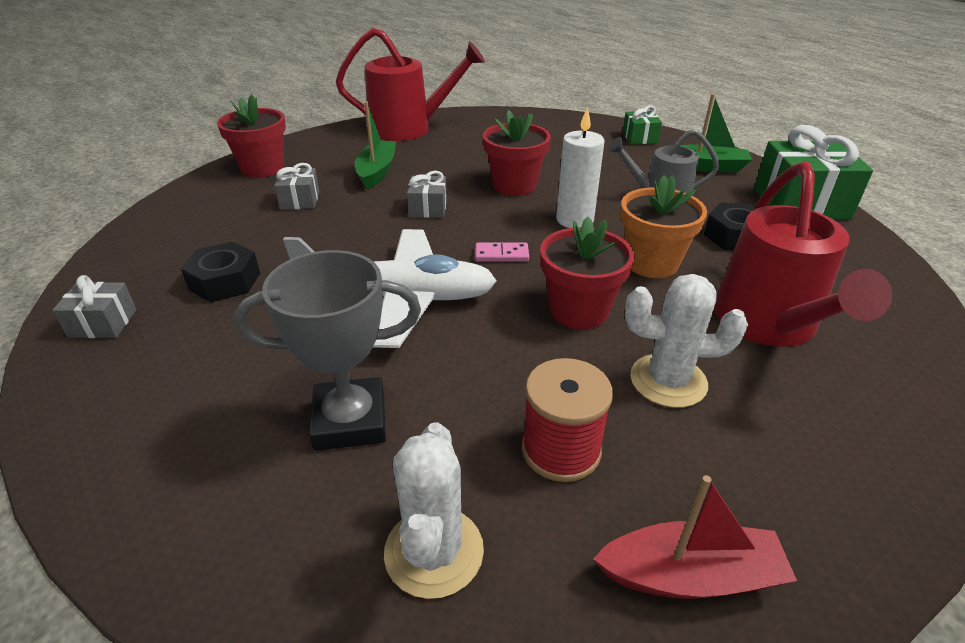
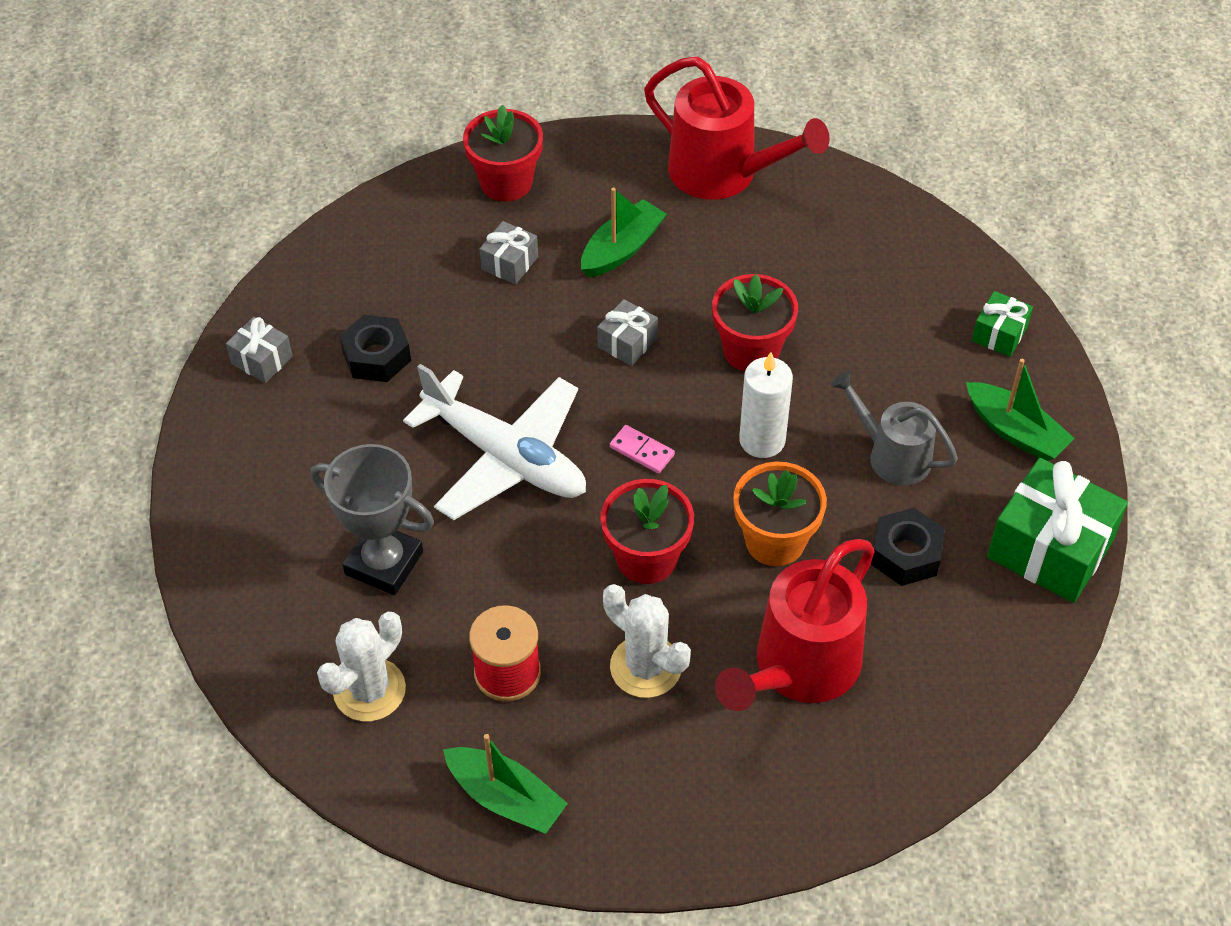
camera: 35 degrees right, 15 degrees up
red boat [593,475,797,599] -> green boat [443,734,568,834]

